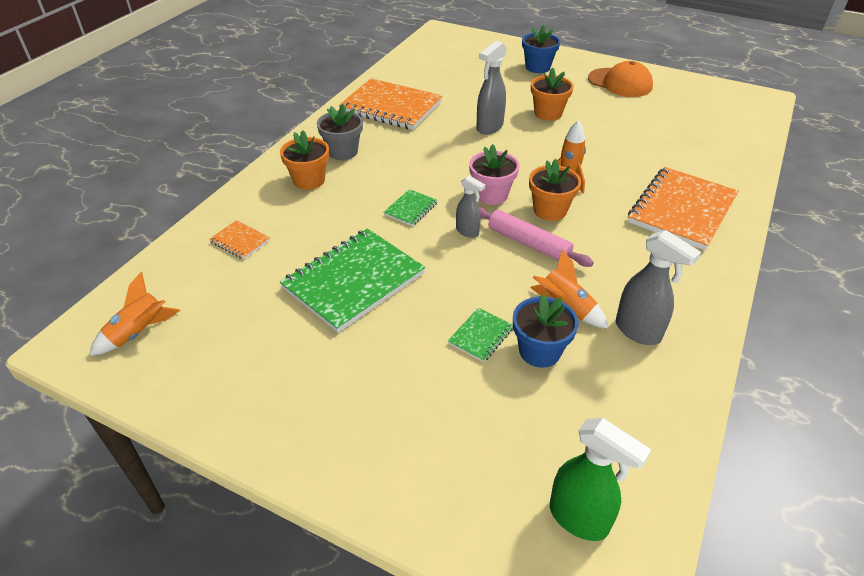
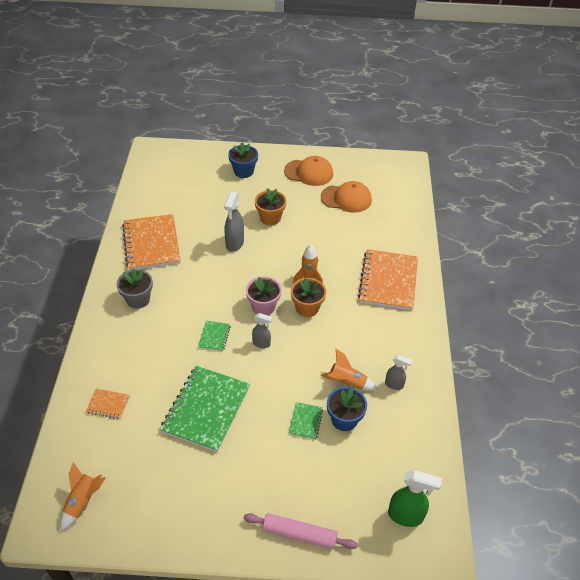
camera: 25 degrees left, 5 degrees up
orange flower pot [280,131,329,190] -> none
orange notebook [339,78,442,130] -> orange notebook turned 75 degrees clockwise [122,214,181,270]
pink rolling pin [479,207,594,267] -> pink rolling pin moved to [244,513,358,549]
grey spray bottle [616,230,701,345] -> grey spray bottle [385,355,412,390], size x0.61
none -> orange cap [321,181,372,213]

